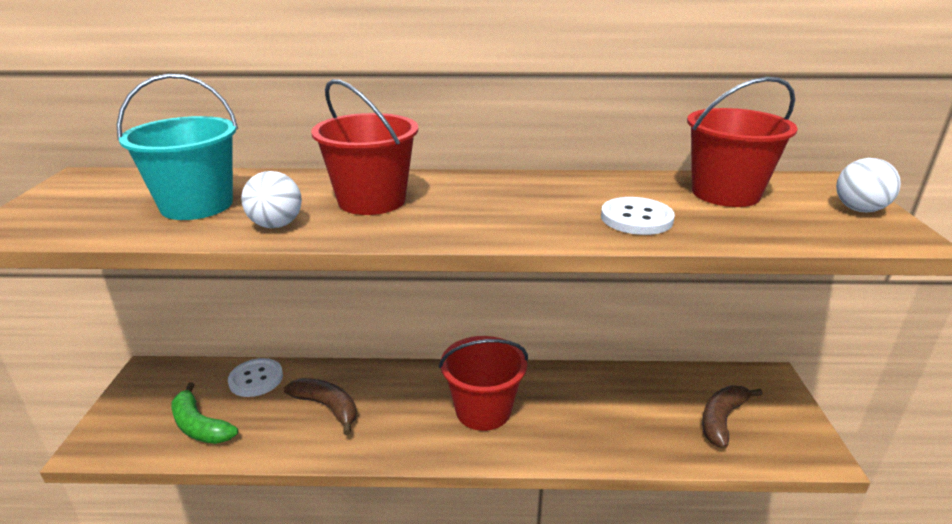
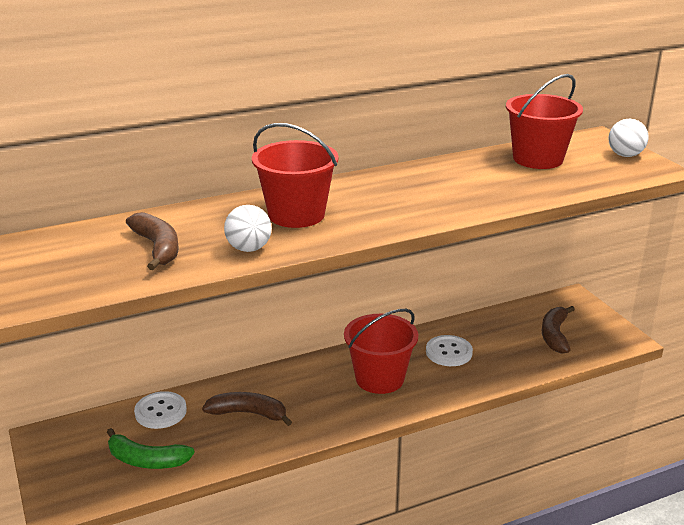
camera: 25 degrees left, 0 degrees up
turquoise bucket [117,74,238,220] -> brown banana [126,212,178,270]
white button [601,197,675,235] -> white button moved to [426,335,473,366]

